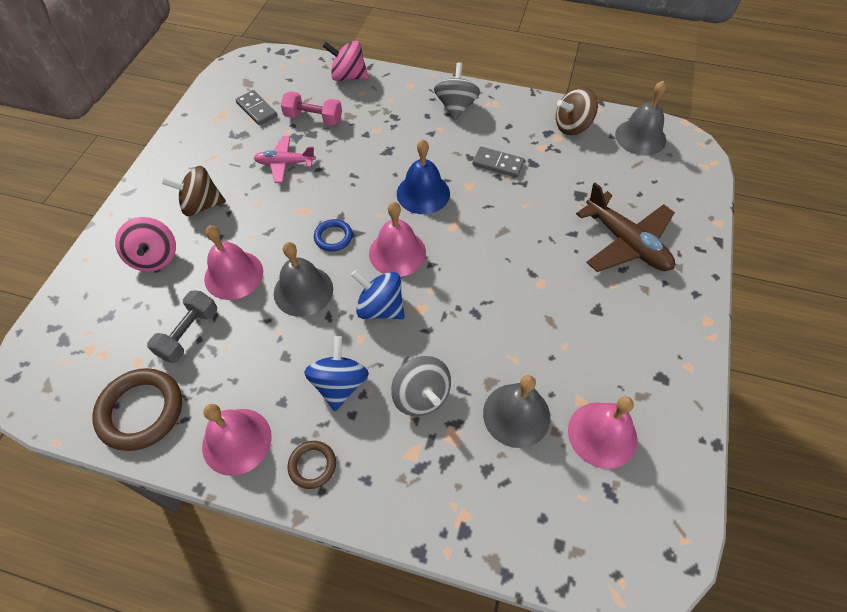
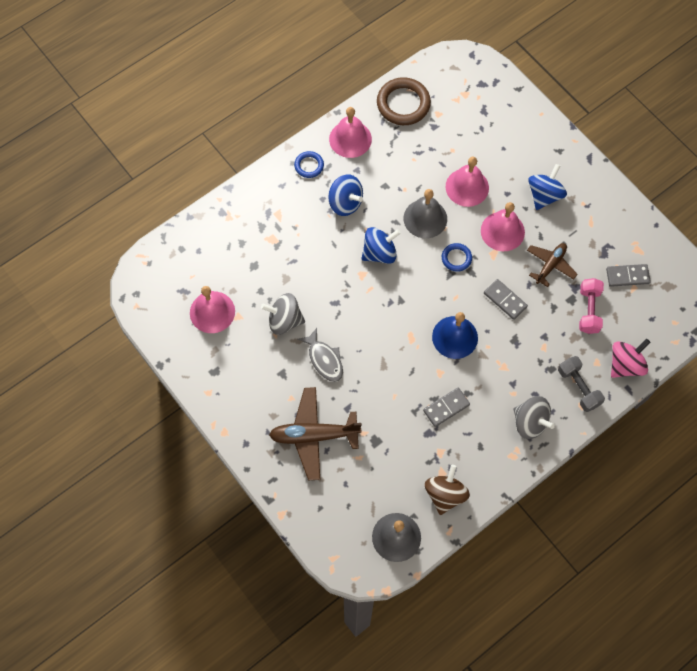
camera: 125 degrees right, 10 degrees up
pink spinning top [115,217,176,272] -> none
grey dumbbell [147,290,217,363] -> grey dumbbell moved to [558,356,605,412]
brown spinning top [161,166,226,216] -> blue spinning top [528,164,567,210]
pink plane [254,136,316,183] -> brown plane [527,243,578,287]
pink dumbbell [281,91,342,126] -> pink dumbbell turned 45 degrees counterclockwise [579,278,604,334]
brown ring [288,441,336,489] -> blue ring [294,151,324,178]
pink bell [369,202,426,277] -> pink bell moved to [481,202,525,251]
grey spinning top [391,356,451,416] -> grey spinning top moved to [261,293,305,335]
grey bell [483,375,551,448] -> none
none -> grey fish [298,328,343,382]
none -> grey domino [484,279,528,320]

